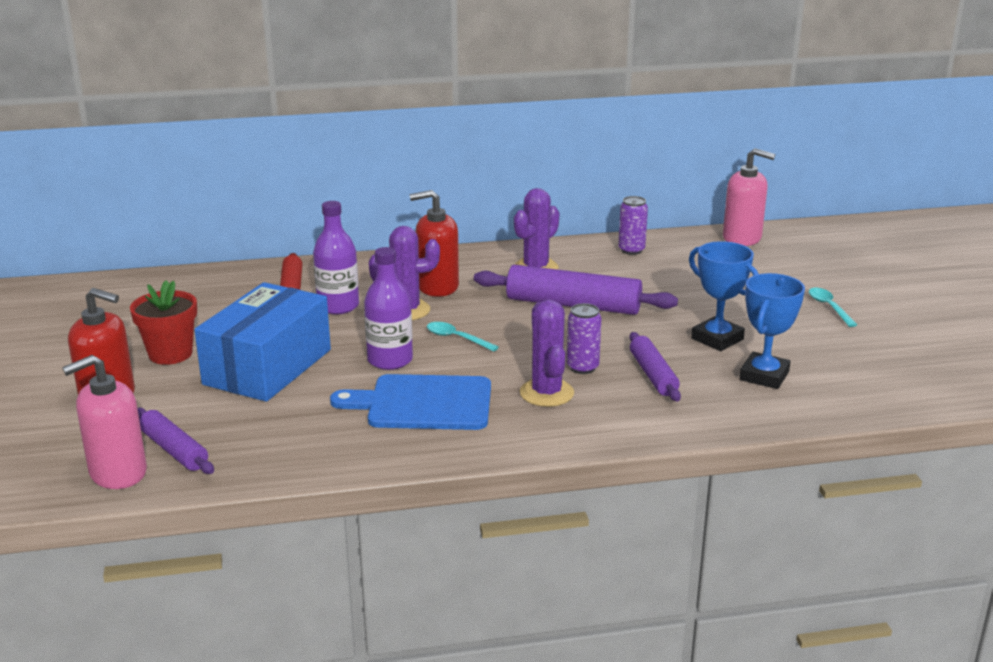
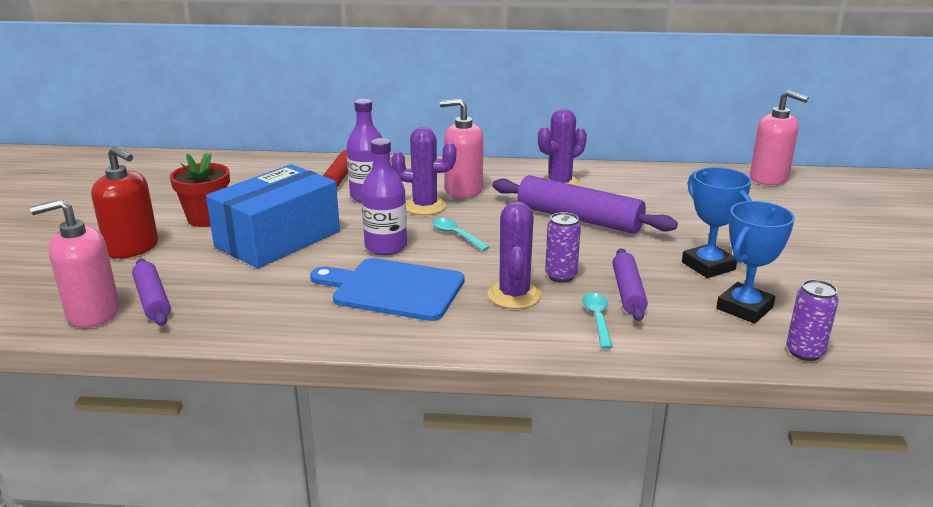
camera: 15 degrees right, 0 degrees up
red soap dispenser [410,190,459,297] -> pink soap dispenser [440,99,483,198]
purple can [618,196,648,255] -> purple can moved to [786,280,839,361]
turquoise spoon [809,288,857,327] -> turquoise spoon moved to [582,293,613,349]

